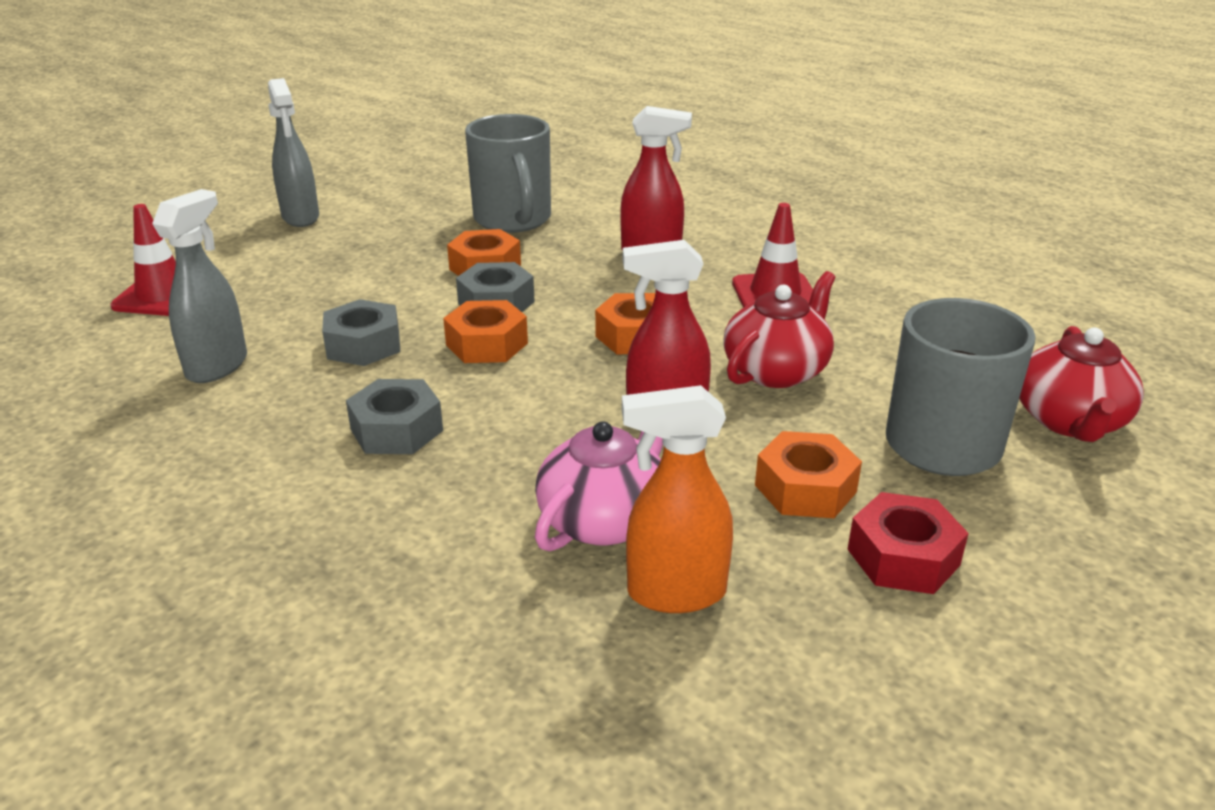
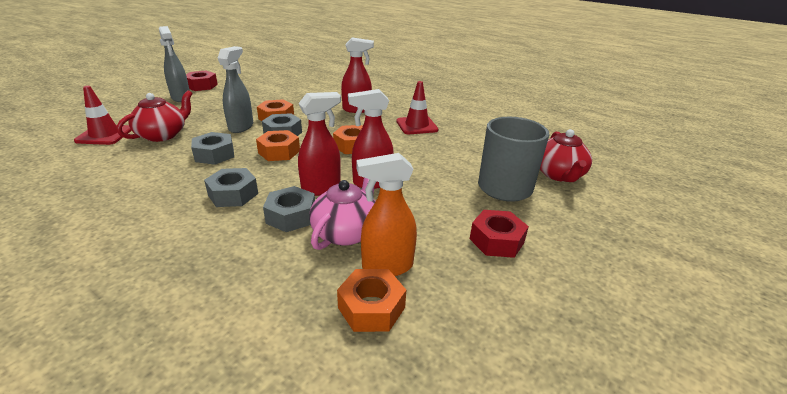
camera: 10 degrees left, 0 degrees up
grey spray bottle [152,189,247,383] -> grey spray bottle moved to [218,46,253,133]
grey mug [465,114,551,233] -> none
red teapot [723,271,836,388] -> red teapot moved to [117,90,193,142]
orange nut [755,431,862,518] -> orange nut moved to [337,269,406,332]
none -> red nut [186,71,218,91]
none -> grey nut [263,186,315,232]
none -> red spray bottle [298,92,341,196]

